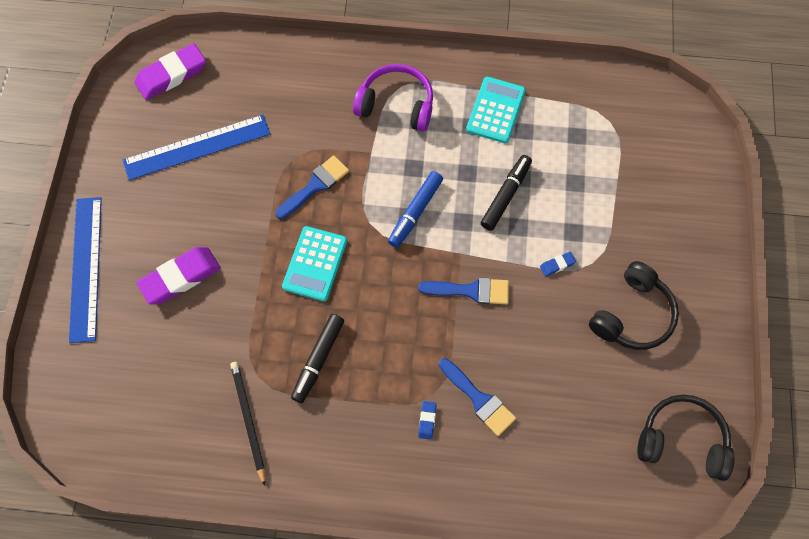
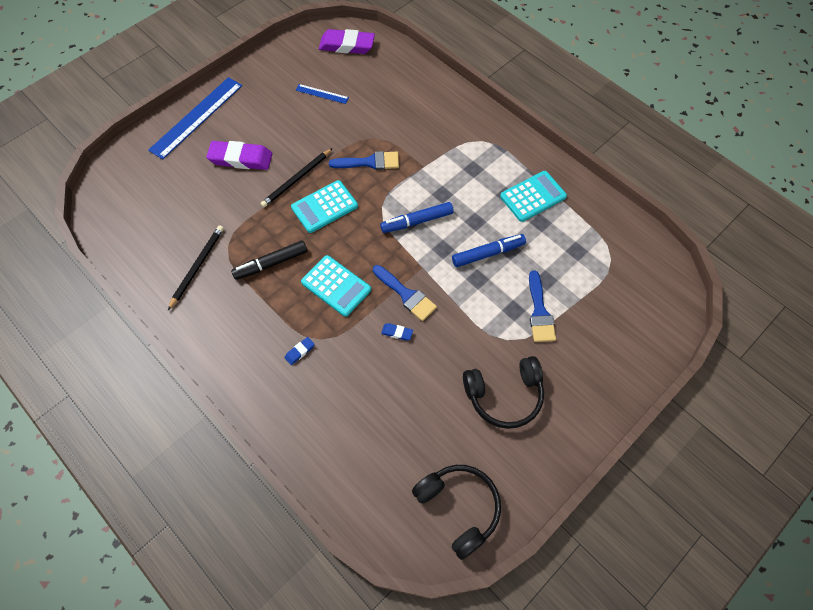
camera: 40 degrees right, 5 degrees down
blue ruler [123,114,271,180] -> blue ruler [296,84,349,104], size x0.48
purple headphones [353,64,433,131] -> none
blue brush [439,358,516,436] -> blue brush moved to [529,270,556,342]
black marker [481,155,532,231] -> blue marker [452,234,526,267]
blue eraser [540,252,576,276] -> blue eraser moved to [381,323,413,341]
none -> black pencil [260,148,333,207]
none -> turquoise calculator [301,255,371,317]

